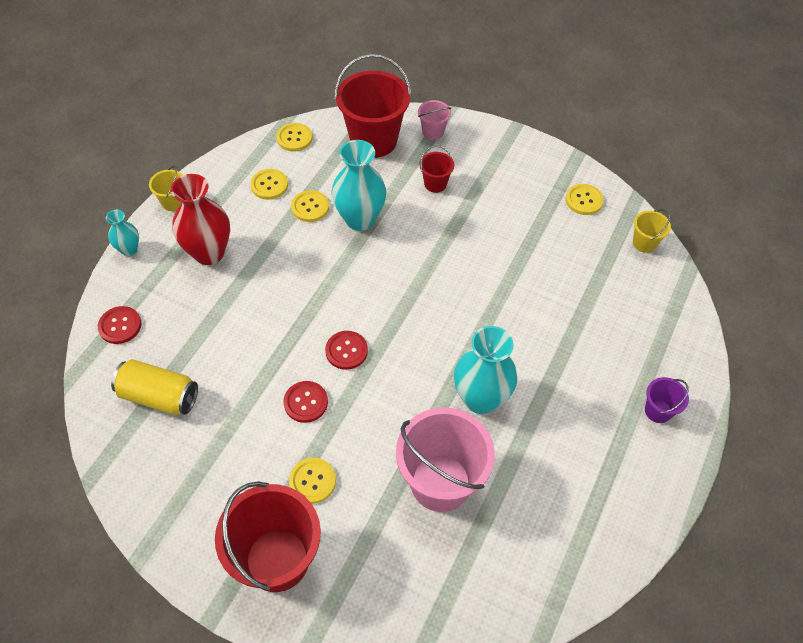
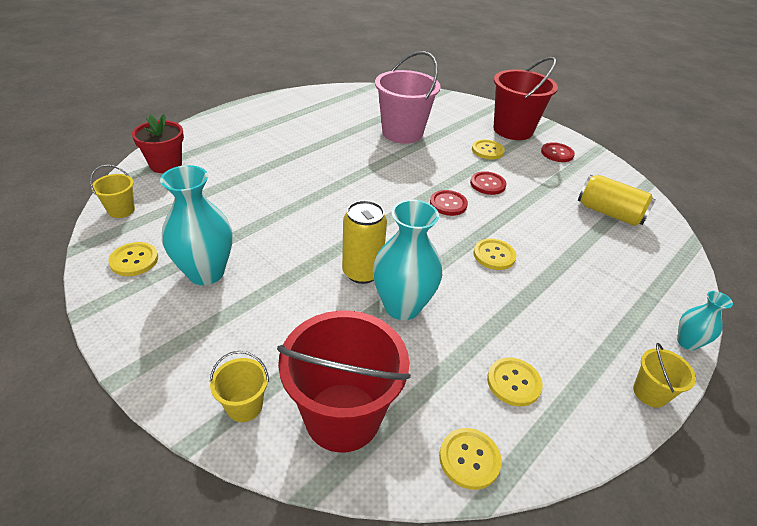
camera: 165 degrees left, 15 degrees down
red button [98,306,141,344] -> red button moved to [541,142,575,162]
red vase [171,174,230,265] -> none
yellow button [291,190,329,222] -> yellow button moved to [474,239,516,270]
pink bucket [418,100,451,140] -> yellow bucket [210,351,269,422]
red bucket [420,146,454,193] -> none
turquoise vase [454,326,517,414] -> turquoise vase moved to [160,165,232,285]
purple bucket [645,377,689,423] -> none
none -> red flower pot [132,114,184,173]
none -> yellow can [342,200,387,284]

